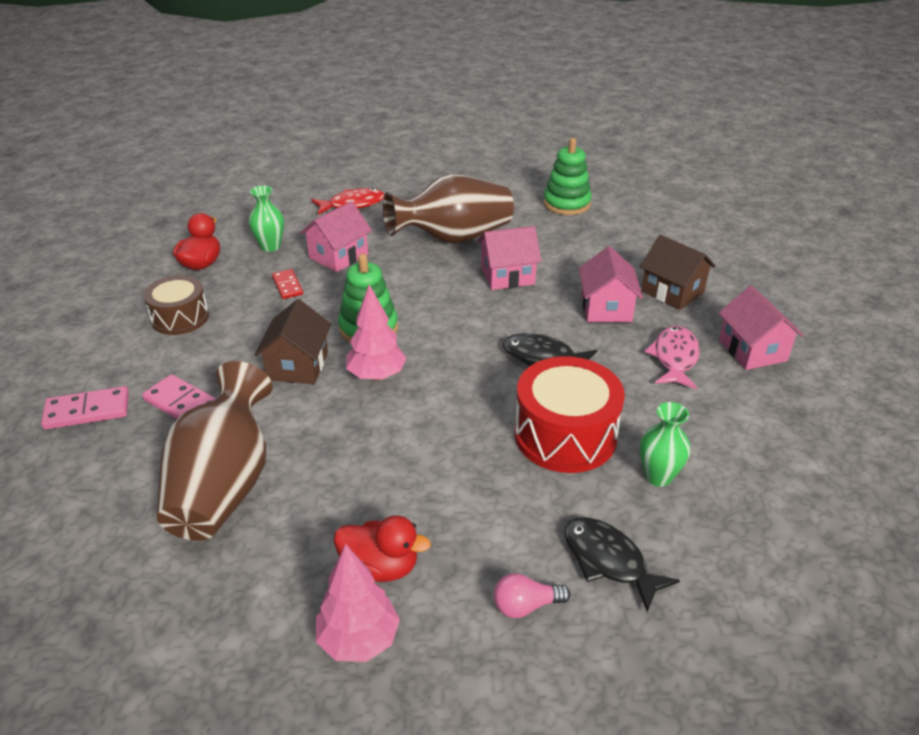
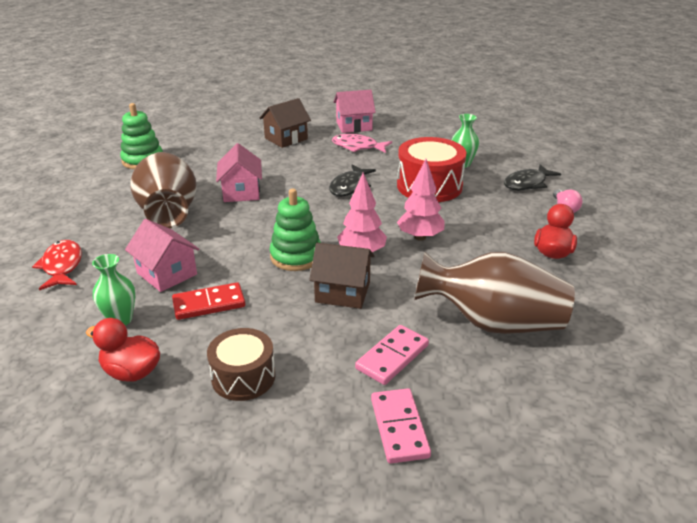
camera: 85 degrees left, 5 degrees down
red domino [272,269,303,299] -> red domino [172,282,245,320], size x1.51
pink tree [316,544,400,662] -> pink tree moved to [397,159,444,241]
pink house [579,246,643,322] -> none

